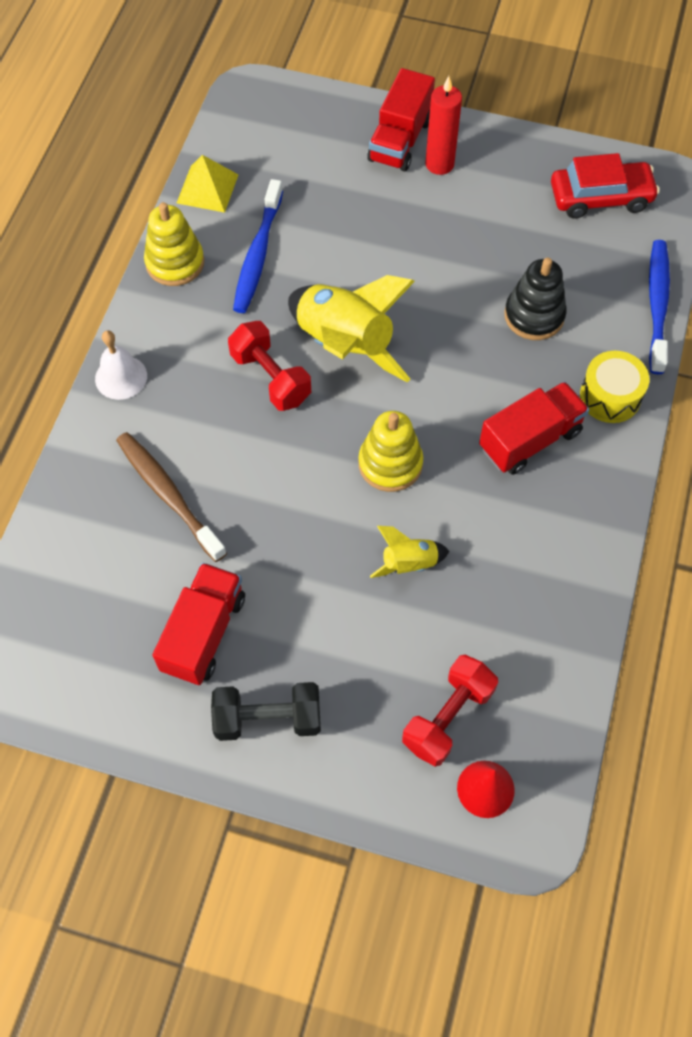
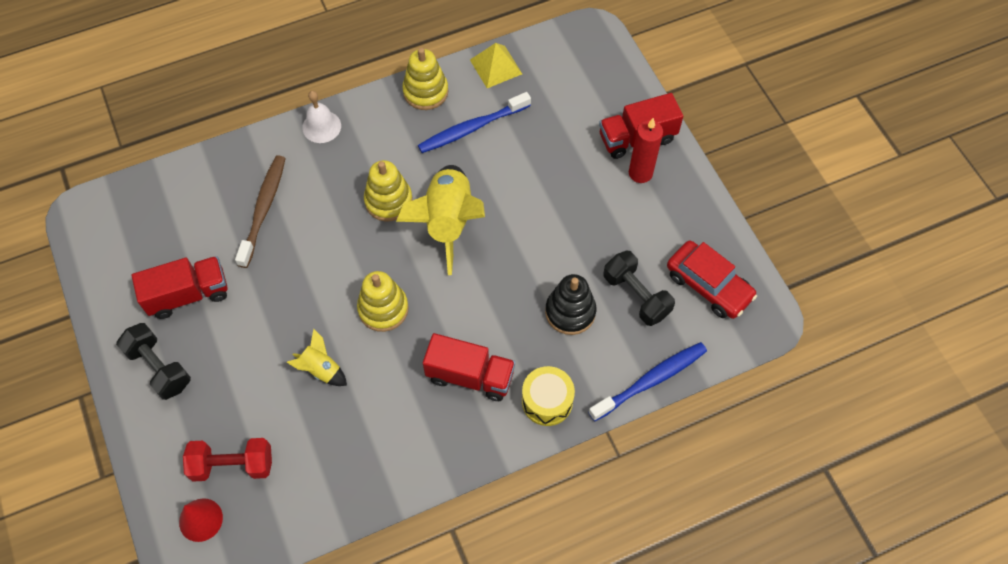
camera: 50 degrees right, 0 degrees up
red dumbbell [228,321,311,411] -> yellow stacking toy [364,160,413,222]
none -> black dumbbell [604,250,675,326]

